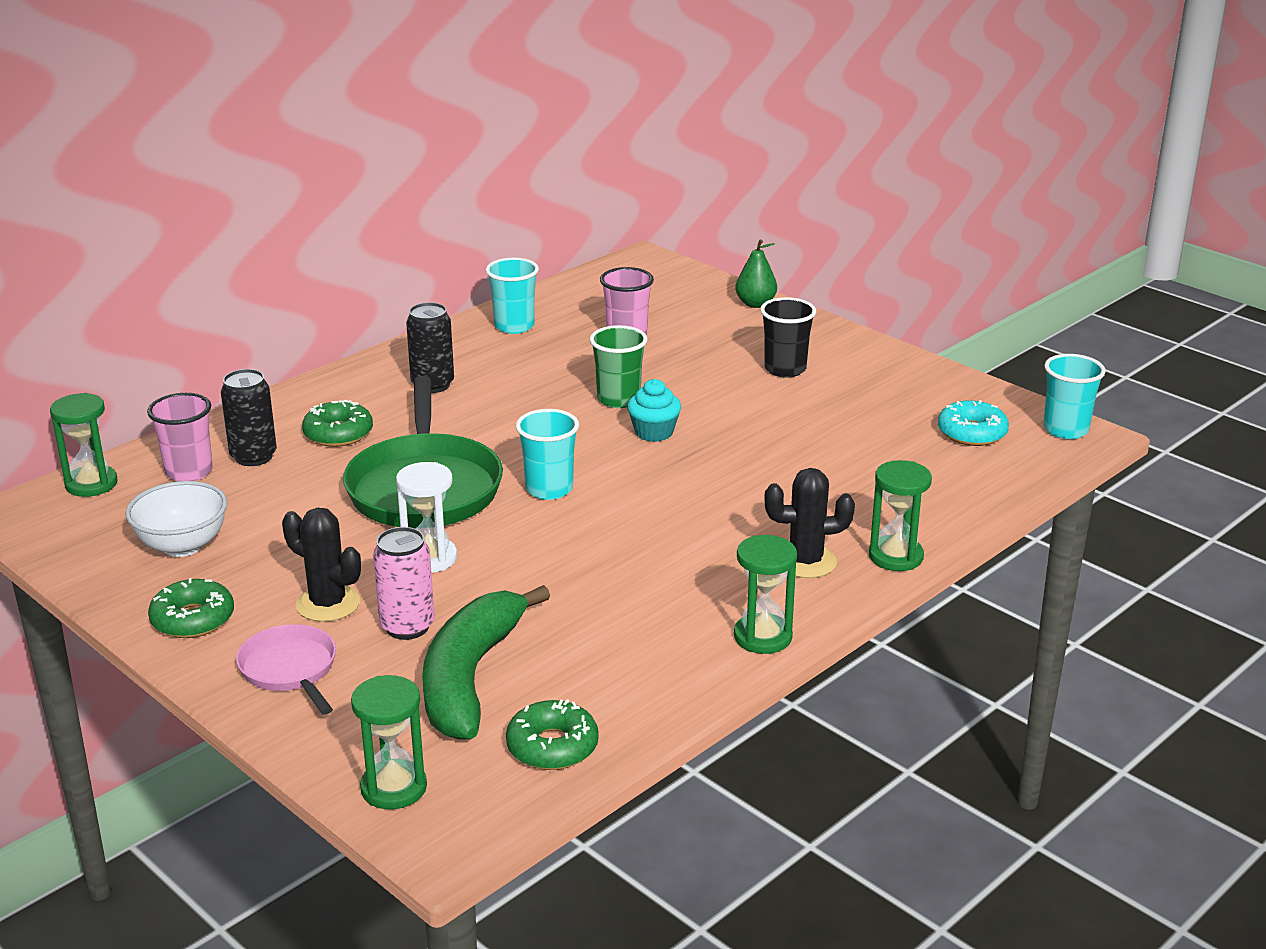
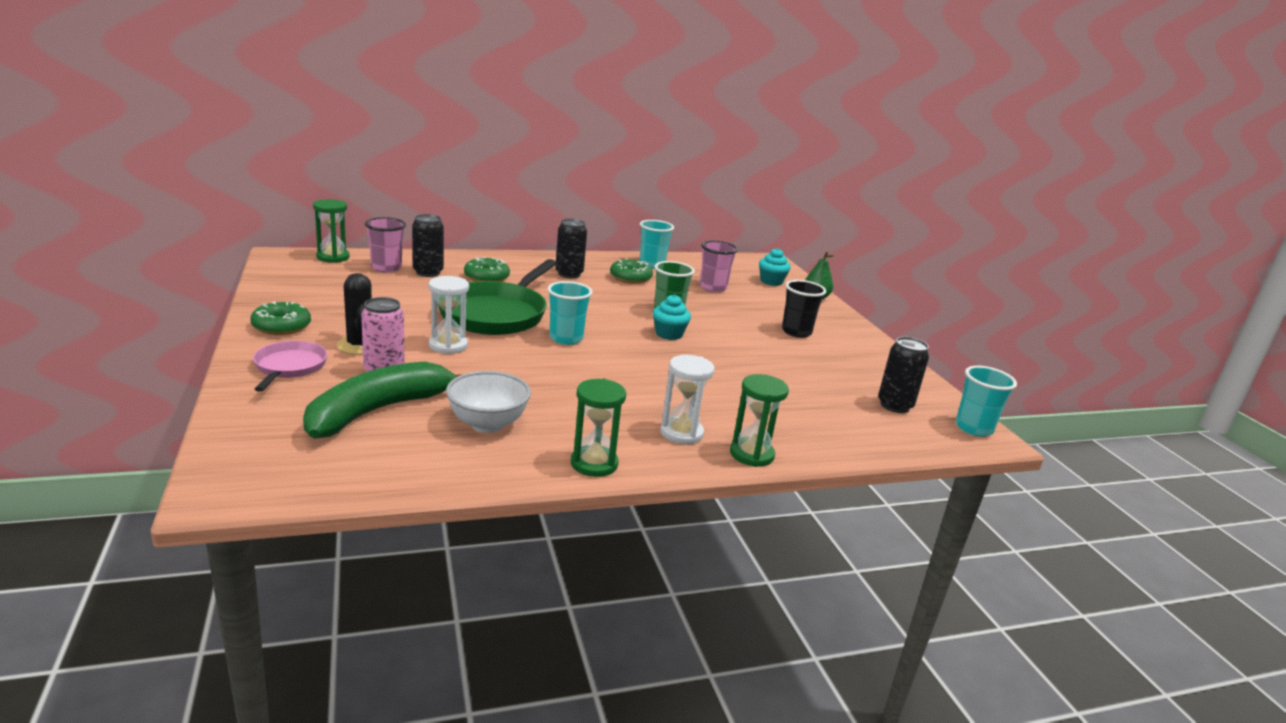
camera: 25 degrees right, 5 degrees down
white bowl [126,481,227,557] -> white bowl moved to [446,371,531,433]
green hourglass [351,675,427,809] -> none
green donut [506,699,599,770] -> green donut moved to [610,258,653,284]
black cactus [764,468,855,578] -> white hourglass [660,355,715,444]
turquoise donut [938,400,1009,446] -> black can [878,337,929,413]
none -> turquoise cupcake [759,248,791,286]

